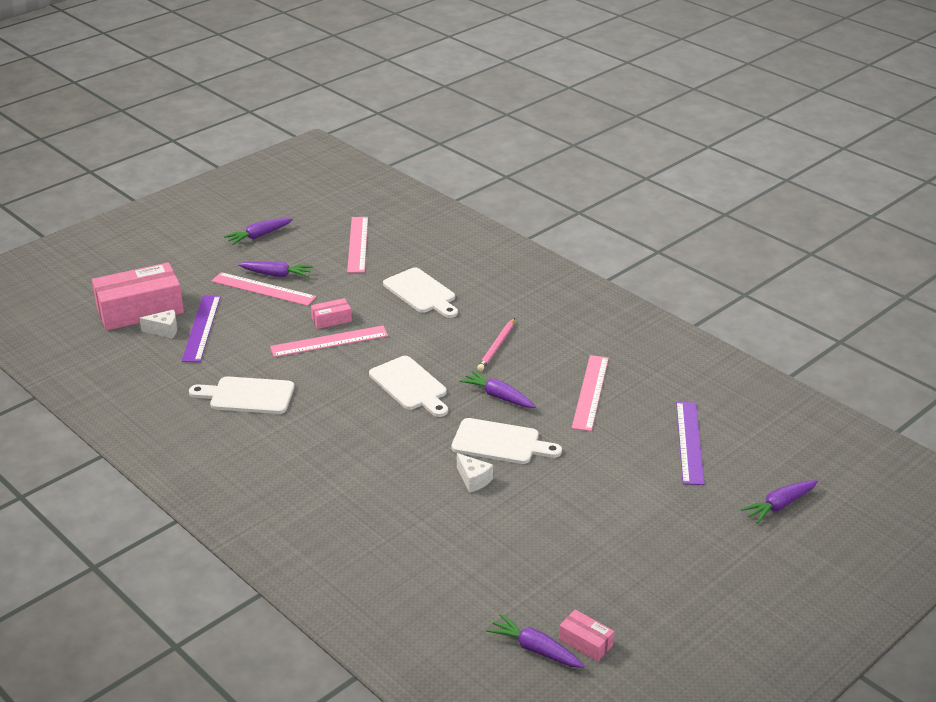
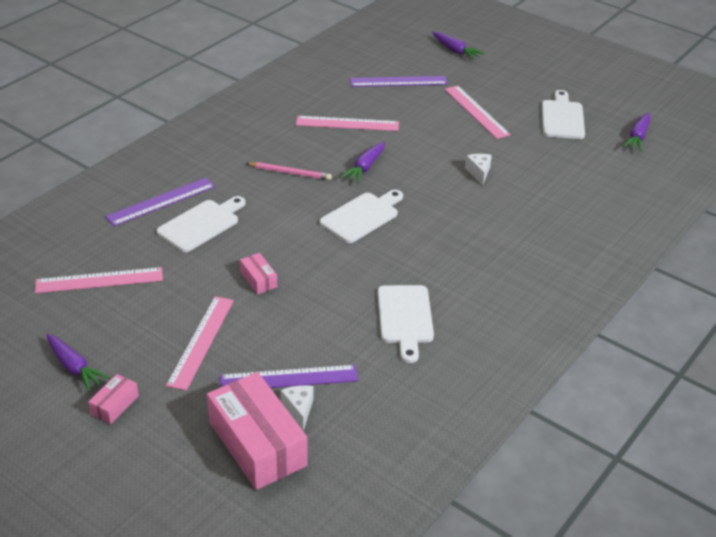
camera: 100 degrees left, 5 degrees up
purple carrot [238,261,313,277] -> none
pink ruler [270,326,388,357] -> pink ruler moved to [445,85,511,139]
white cutting board [451,418,562,464] -> white cutting board moved to [542,90,585,139]
white cheese [457,453,493,493] -> white cheese turned 45 degrees counterclockwise [465,154,492,186]
pink box [559,610,614,661] -> pink box moved to [88,374,139,424]
none -> purple ruler [105,178,215,226]

